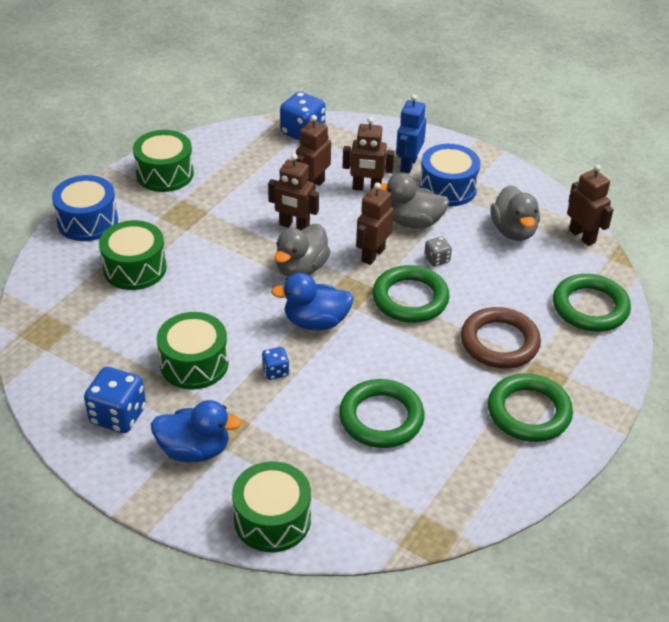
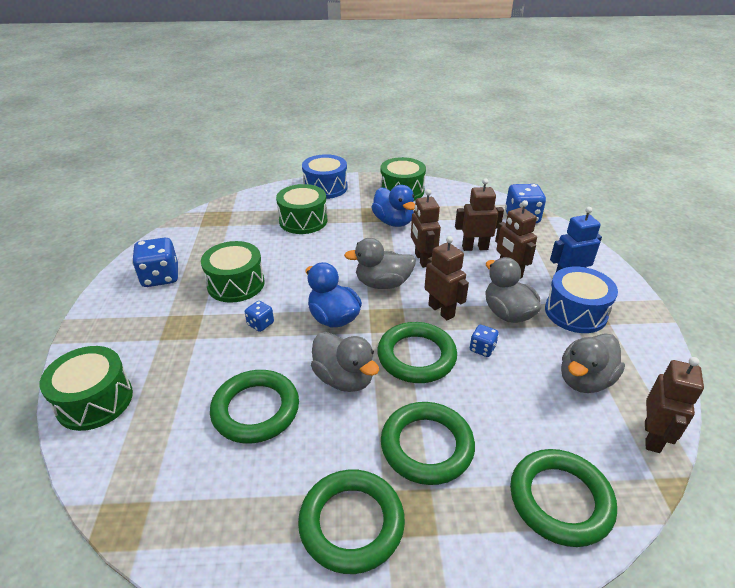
camera: 55 degrees right, 5 degrees down
blue duck [151,400,242,462] -> blue duck moved to [372,185,415,227]
brown robot [356,182,394,265] -> brown robot turned 60 degrees clockwise [425,236,469,321]
grey dice [424,237,452,267] -> blue dice [470,325,499,357]
brown ring [461,307,541,368] -> green ring [381,402,475,485]
none -> grey duck [311,332,379,392]

